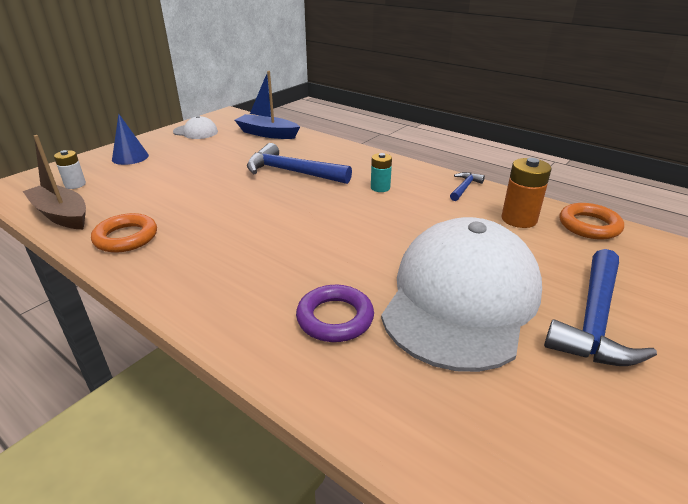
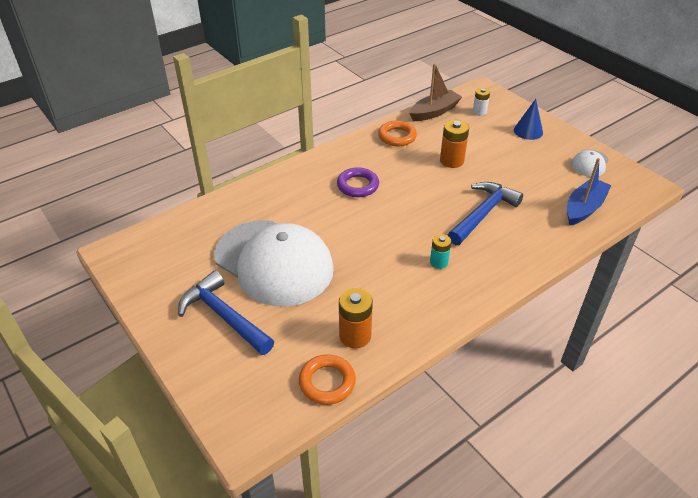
camera: 105 degrees right, 10 degrees up
purple ring [296,285,374,342] -> purple ring moved to [337,167,379,197]
blue hammer [450,172,485,201] -> none
none -> orange battery [440,120,469,168]

